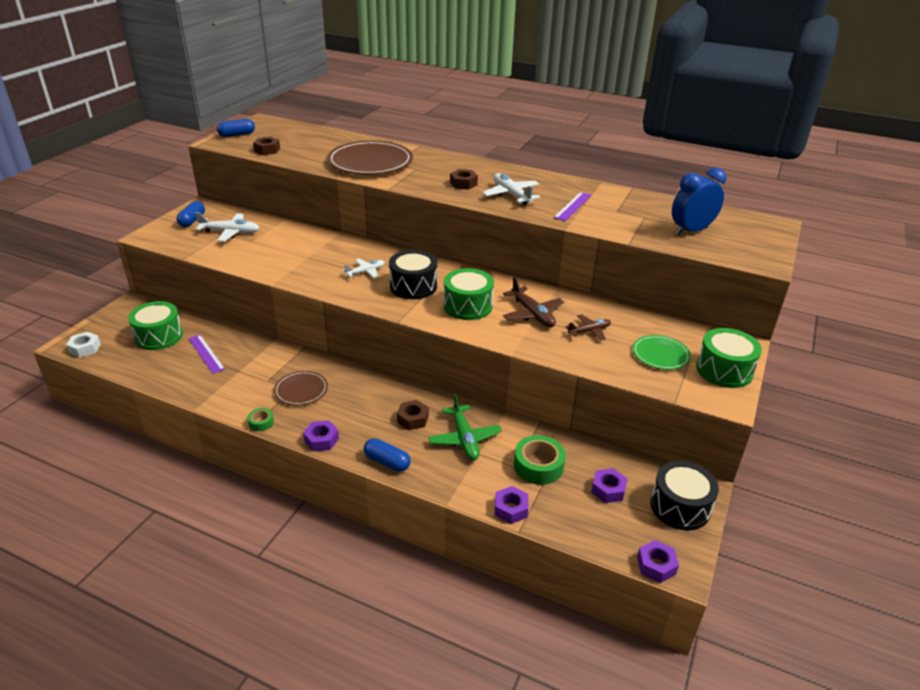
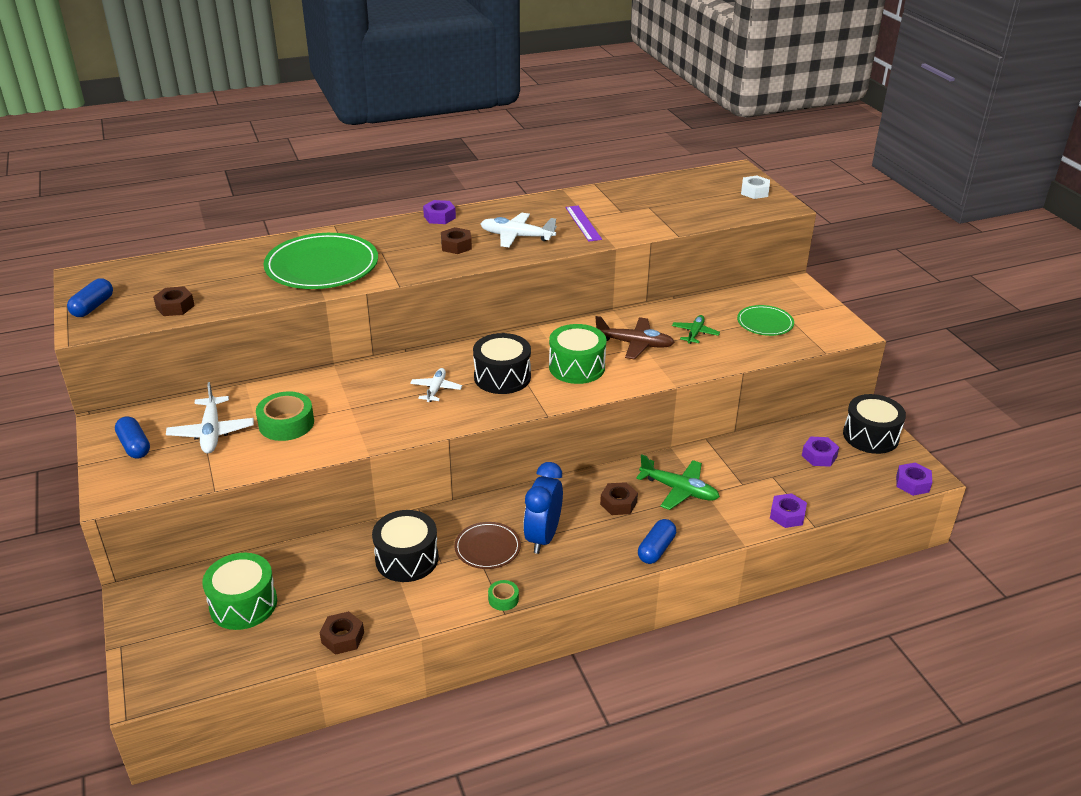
camera: 45 degrees left, 0 degrees up
white nut [66,332,101,358] -> white nut moved to [741,176,770,199]
purple ruler [188,335,225,374] -> none
white plane [195,212,259,242] -> white plane turned 120 degrees clockwise [166,382,254,453]
purple nut [303,421,339,451] -> purple nut moved to [423,200,456,224]
brown plate [327,141,413,175] -> green plate [263,233,378,289]
blue capsule [364,438,411,472] -> blue capsule turned 45 degrees counterclockwise [638,519,676,564]
green tape [514,435,566,485] -> green tape moved to [256,391,314,441]
brown plane [565,314,611,341] -> green plane [672,315,720,344]
blue clock [672,168,726,235] -> blue clock moved to [523,462,563,554]
green drum [696,328,762,388] -> none
none -> brown nut [320,611,364,655]
none -> black drum [372,510,439,582]

